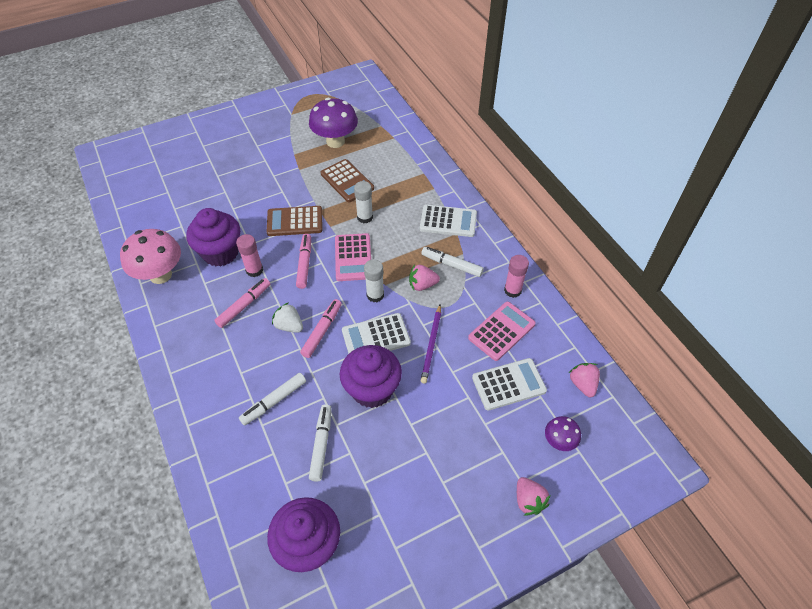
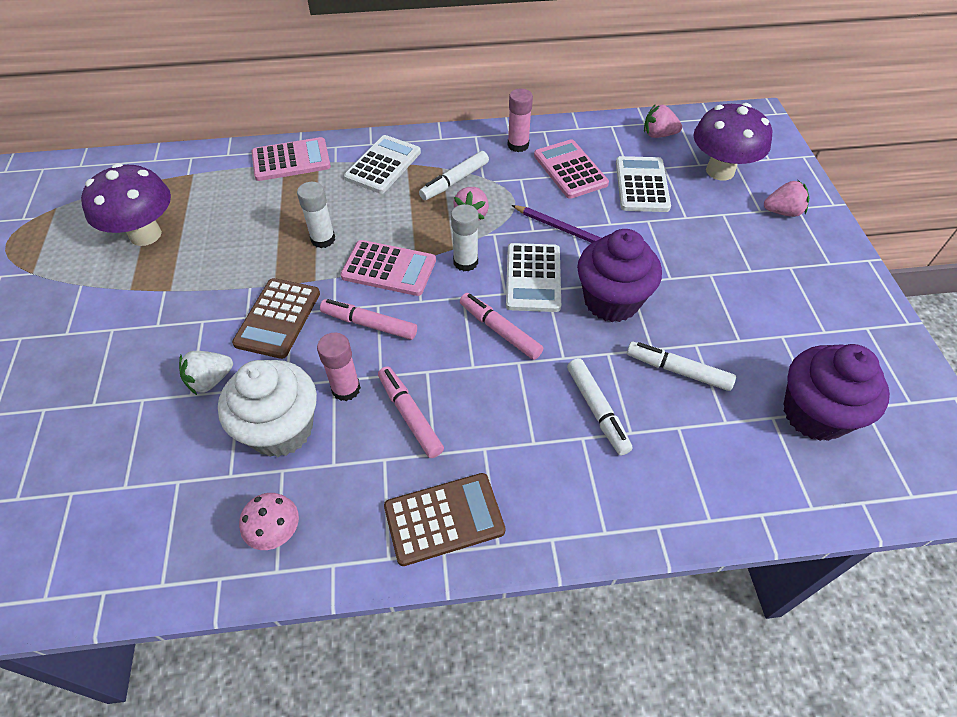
camera: 70 degrees left, 0 degrees up
pink mushroom [120,229,181,284] -> pink mushroom [239,493,299,550], size x0.52
purple cupcake [186,208,240,267] -> white cupcake [218,360,317,457]
white strawberry [272,302,303,333] -> white strawberry moved to [179,351,233,395]
brown calculator [321,159,374,203] -> brown calculator moved to [384,473,506,566]
purple mushroom [545,416,581,451] -> purple mushroom [694,103,772,180], size x1.91
none -> pink calculator [252,137,331,181]

